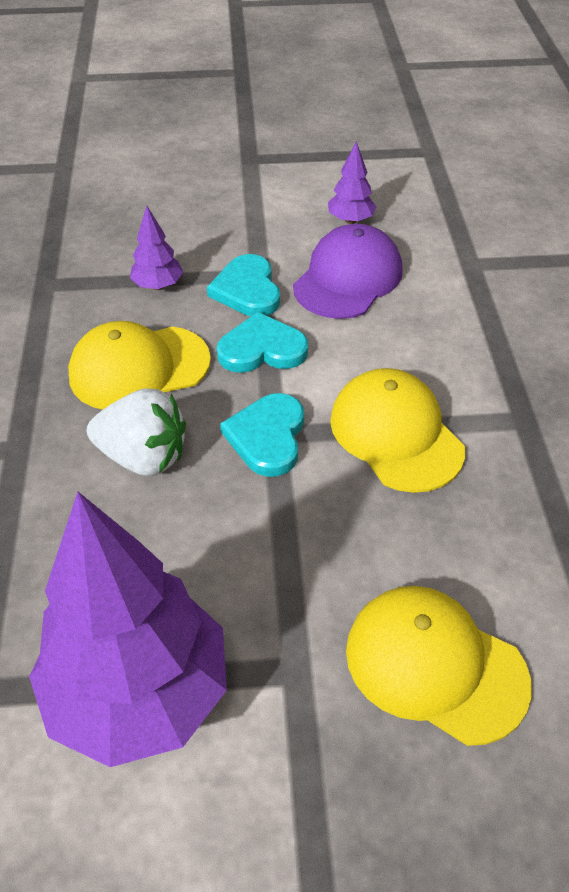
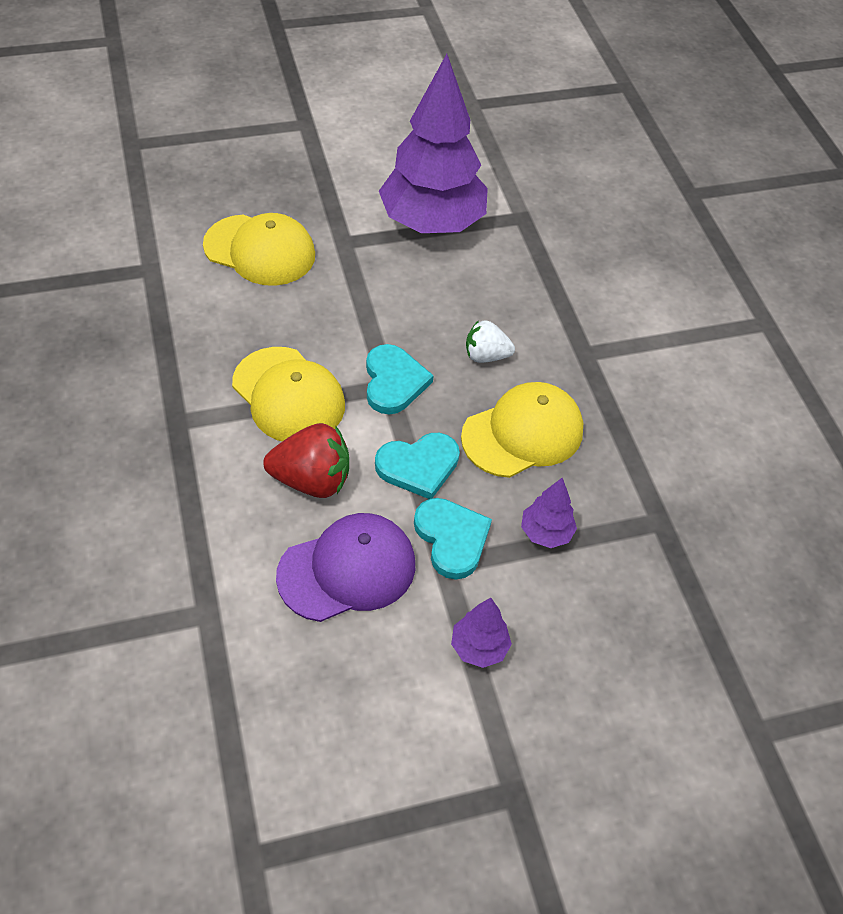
camera: 165 degrees right, 5 degrees up
white strawberry [87,389,186,476] -> white strawberry [466,320,515,363], size x0.64
purple cap [293,224,403,319] -> purple cap turned 135 degrees counterclockwise [276,513,415,622]
purple tree [328,141,377,224] -> purple tree moved to [451,598,512,668]
none -> red strawberry [263,423,349,498]

